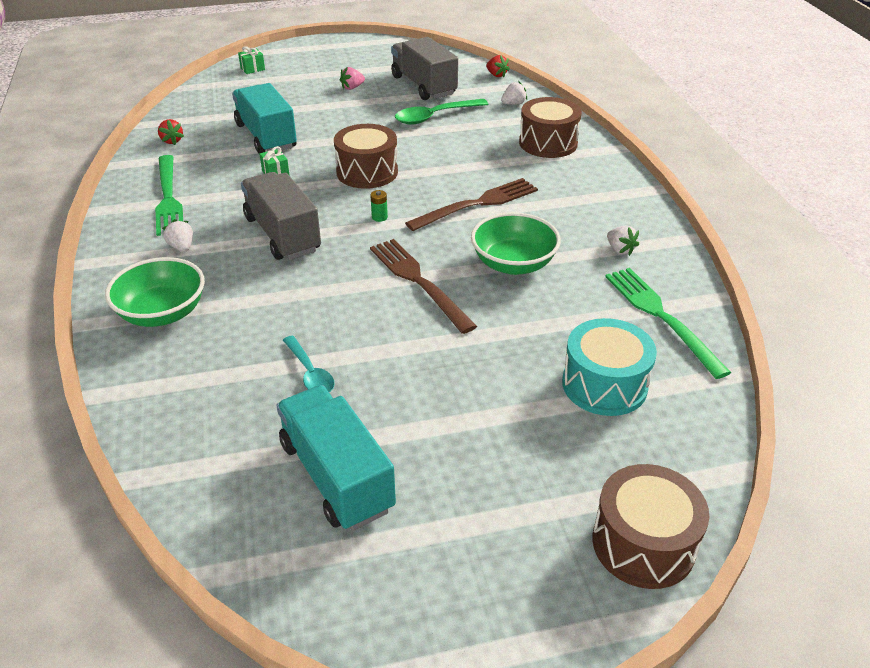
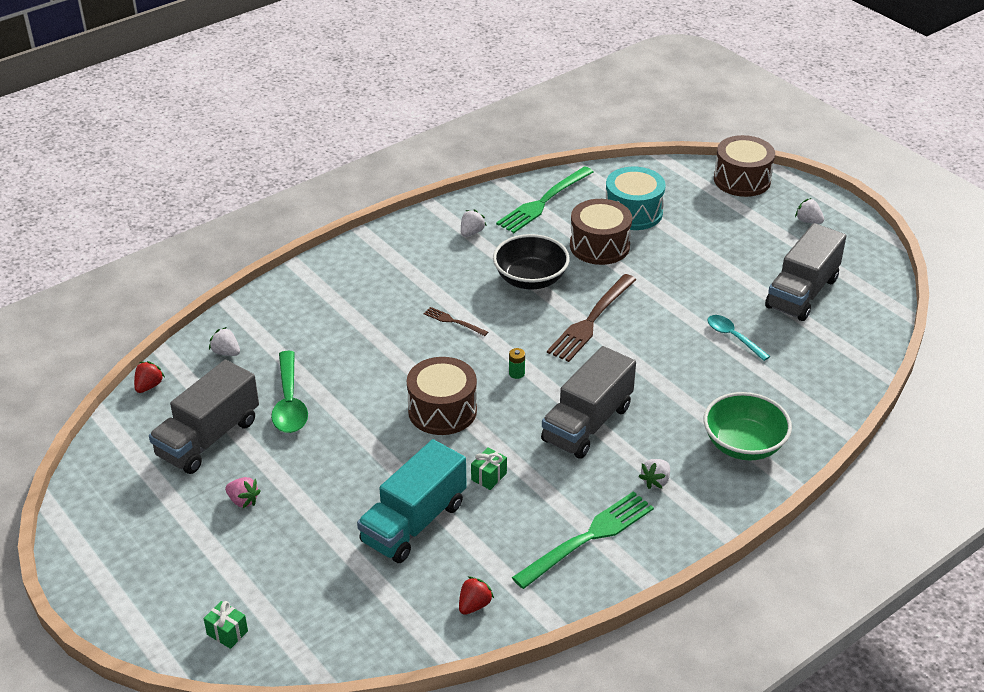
camera: 115 degrees left, 0 degrees up
turquoise truck [276,385,396,531] -> grey truck [765,223,846,321]
turquoise spoon [283,335,335,392] -> turquoise spoon turned 75 degrees counterclockwise [707,315,770,361]
green spoon [395,99,488,125] -> green spoon turned 45 degrees clockwise [271,351,308,433]
brown fork [405,178,538,231] -> brown fork [424,307,488,336], size x0.49
green bowl [471,212,561,275] -> black bowl [493,234,570,290]
brown drum [519,97,582,158] -> brown drum moved to [570,199,632,265]
none -> white strawberry [795,198,824,224]

